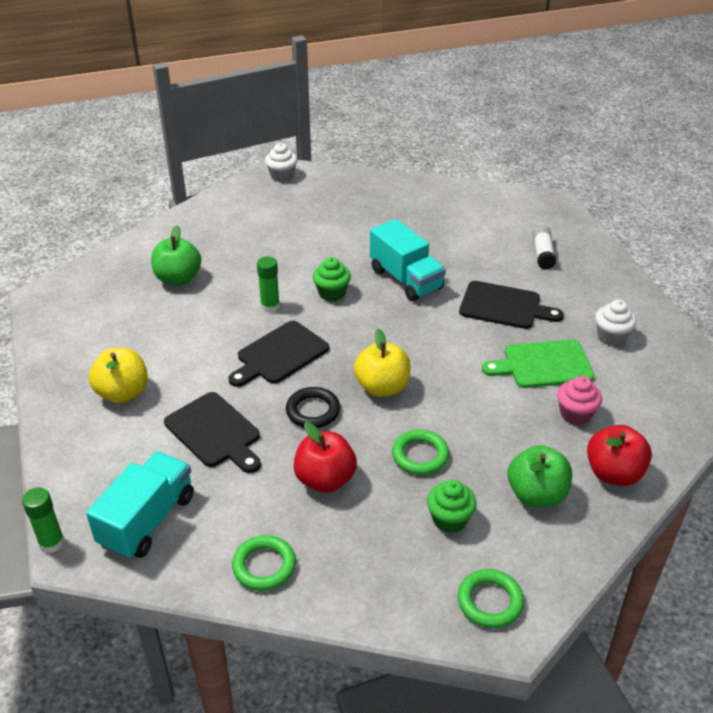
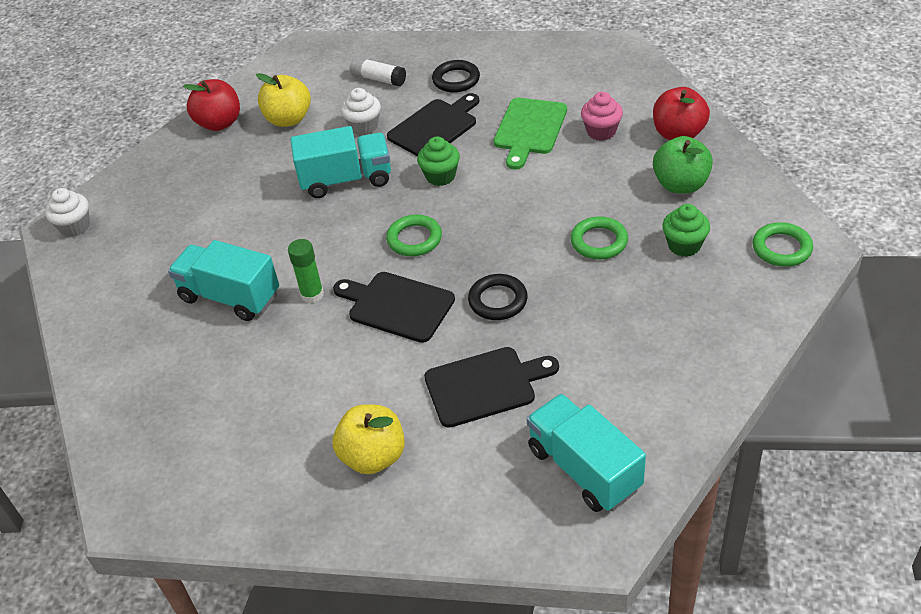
camera: 60 degrees left, 5 degrees up
green glue stick [22,487,65,553] -> none
green apple [151,225,201,286] -> none
black cutting board [228,321,329,387] -> black cutting board turned 135 degrees clockwise [333,272,455,343]
green ring [232,535,296,591] -> green ring moved to [386,214,442,256]
red apple [293,422,357,493] -> red apple moved to [183,79,240,131]
green cupcake [313,257,351,302] -> green cupcake moved to [417,137,460,186]
yellow apple [354,329,411,397] -> yellow apple moved to [256,73,311,127]
white cupcake [595,300,636,346] -> white cupcake moved to [341,88,381,135]
none -> turquoise truck [168,240,279,321]
none -> black ring [432,60,480,93]

